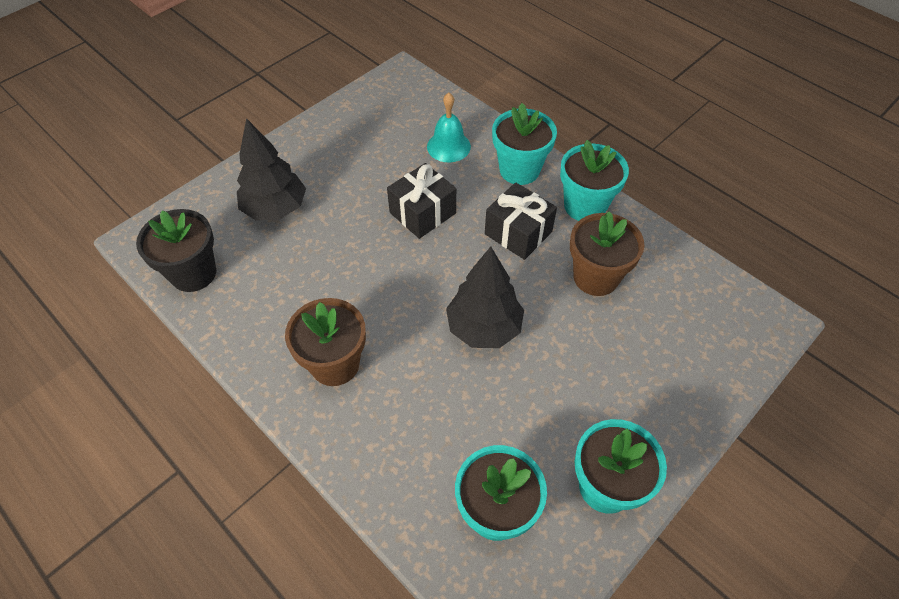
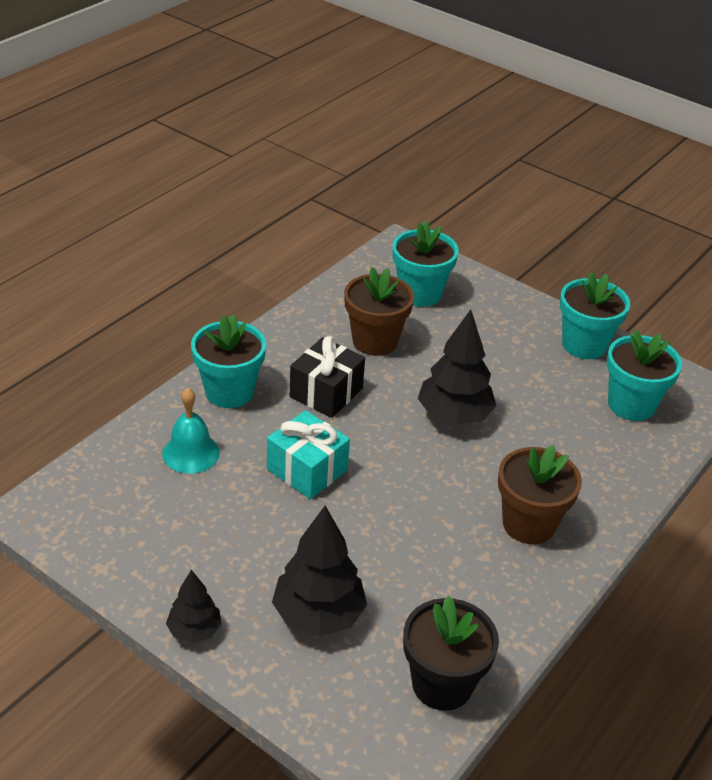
camera: 100 degrees left, 15 degrees down
black gift [387,163,456,239] -> turquoise gift [267,410,350,499]
turquoise flower pot [560,140,629,221] -> turquoise flower pot moved to [393,221,459,307]
none -> black tree [166,570,222,643]

